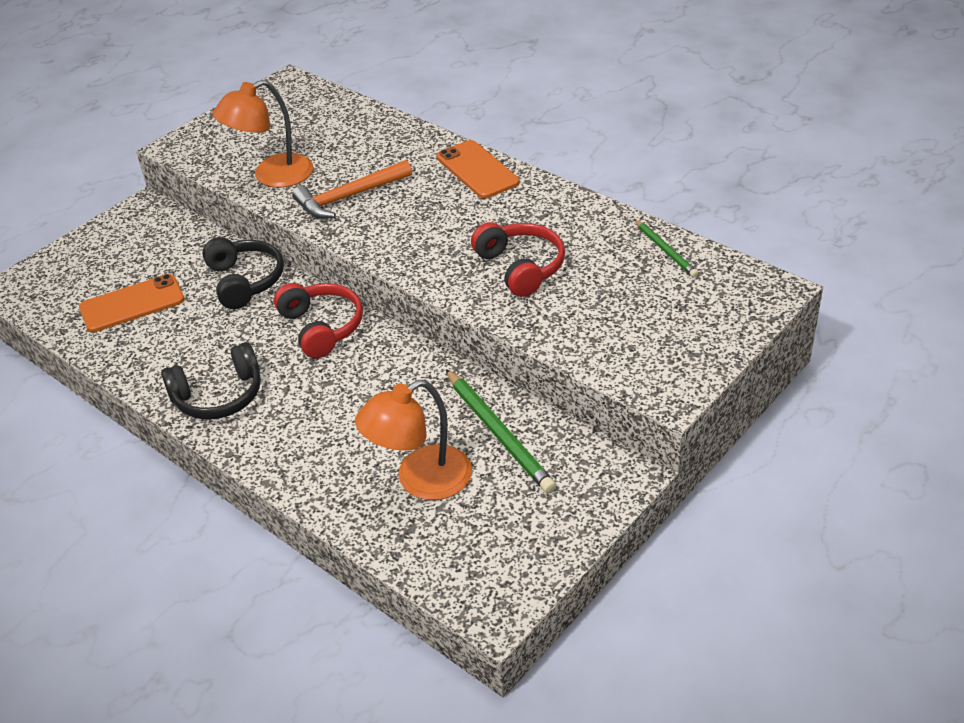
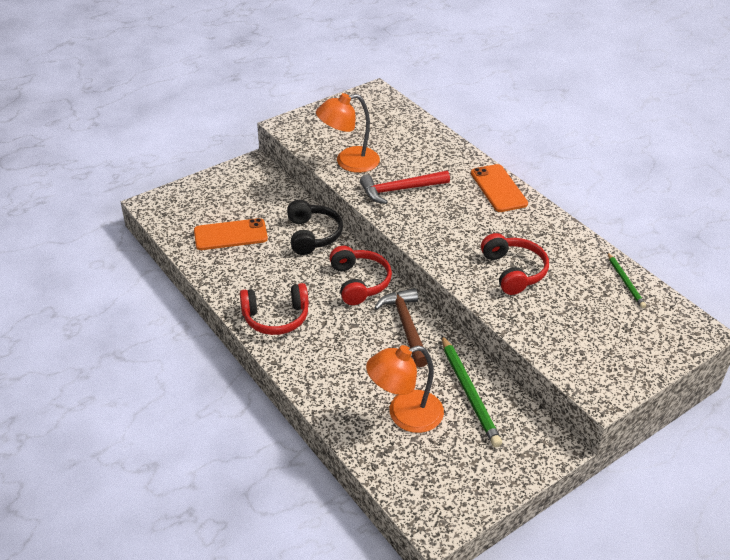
camera: 10 degrees right, 0 degrees up
black headphones [161,342,261,420] -> red headphones [240,283,309,335]
orange hammer [292,160,412,219] -> red hammer [360,171,450,204]
none -> brown hammer [374,288,428,367]

